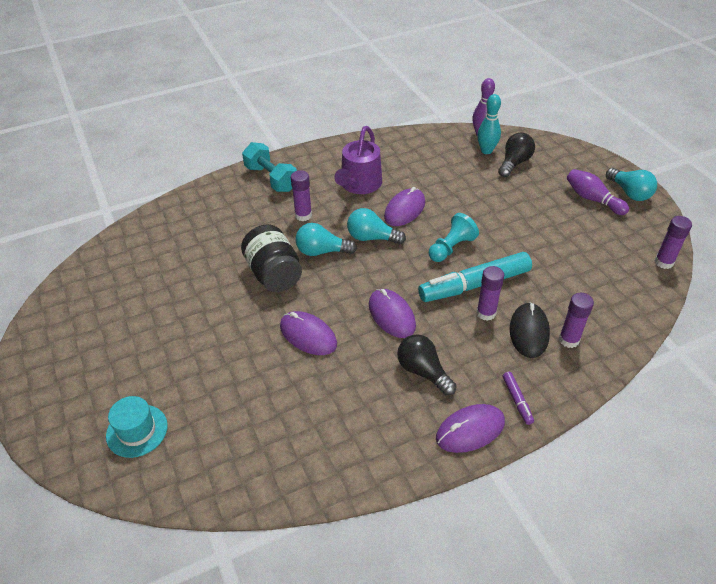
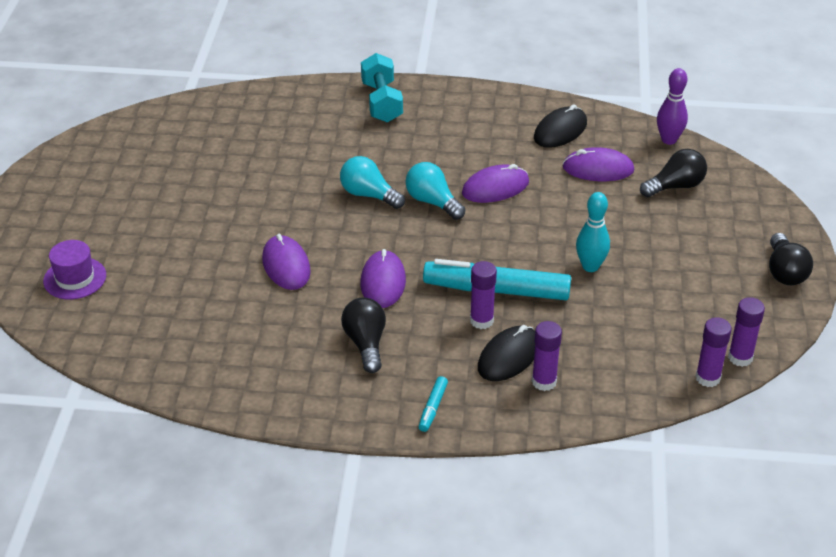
camera: 30 degrees right, 5 degrees down
turquoise hat [106,396,168,458] -> purple hat [43,240,106,299]
black jar [241,224,302,292] -> none
purple glue stick [291,170,312,221] -> purple glue stick moved to [695,317,732,387]
purple watering can [334,126,382,194] -> none
turquoise pawn [429,213,479,262] -> none
purple mouse [436,404,505,453] -> purple mouse moved to [562,147,634,181]
turquoise bowling pin [477,94,501,154] -> turquoise bowling pin moved to [576,192,610,272]
purple marker [503,372,534,425] -> turquoise marker [418,376,448,432]
purple bowling pin [567,169,629,215] -> none
turquoise light bulb [606,168,657,201] -> black light bulb [769,233,813,285]
none -> black mouse [534,104,587,148]

